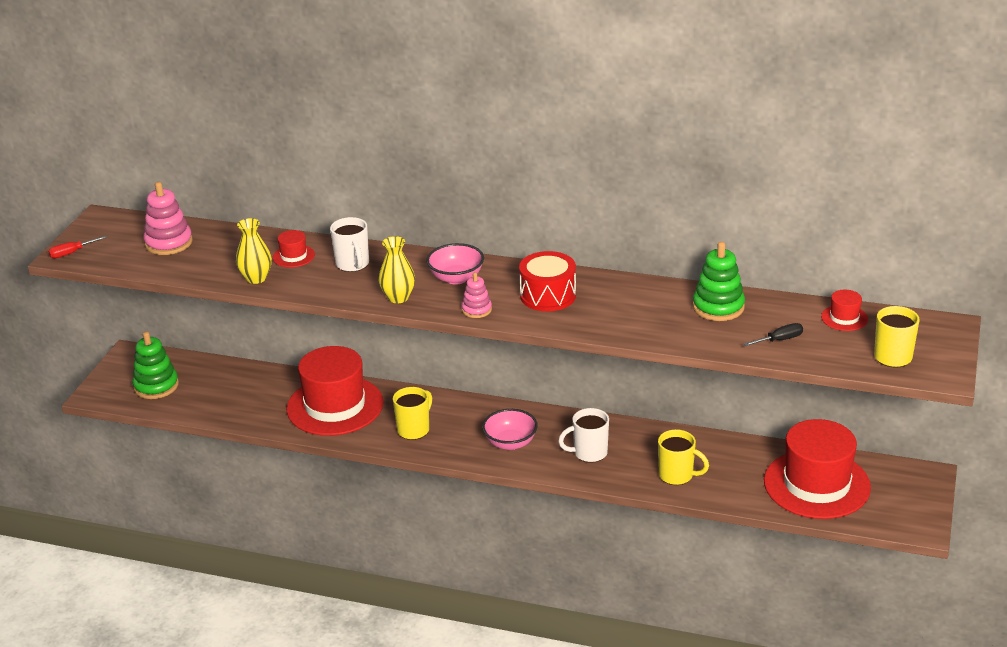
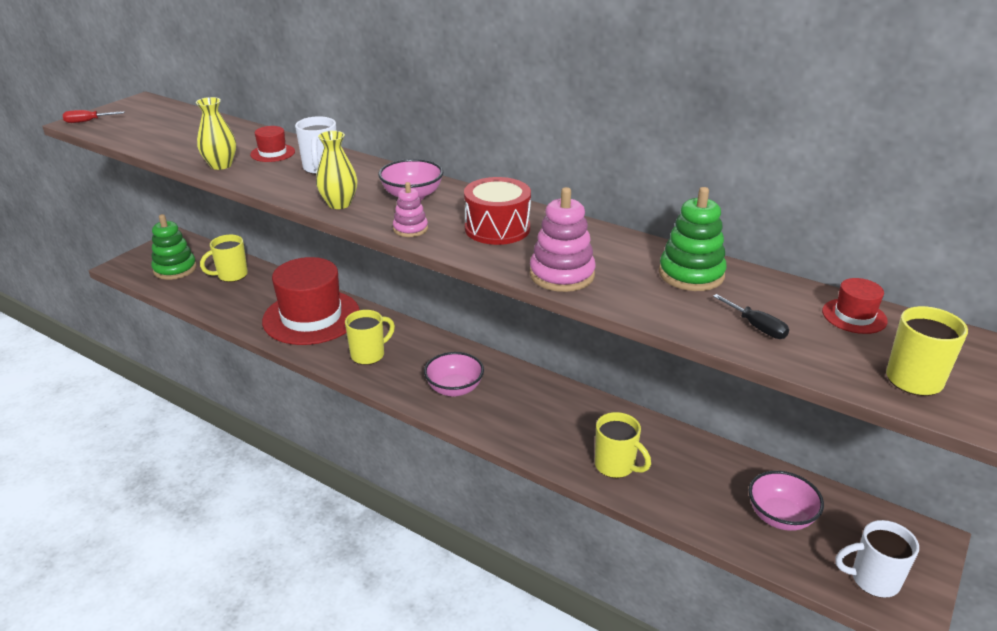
camera: 15 degrees right, 0 degrees up
pink stacking toy [144,182,193,255] -> pink stacking toy moved to [530,187,595,292]
white mug [558,408,609,463] -> white mug moved to [835,520,919,598]
black screwdriver [744,323,803,346] -> black screwdriver turned 60 degrees clockwise [713,294,789,339]
red hat [764,419,871,519] -> pink bowl [749,471,824,531]
none -> yellow mug [200,235,248,282]

